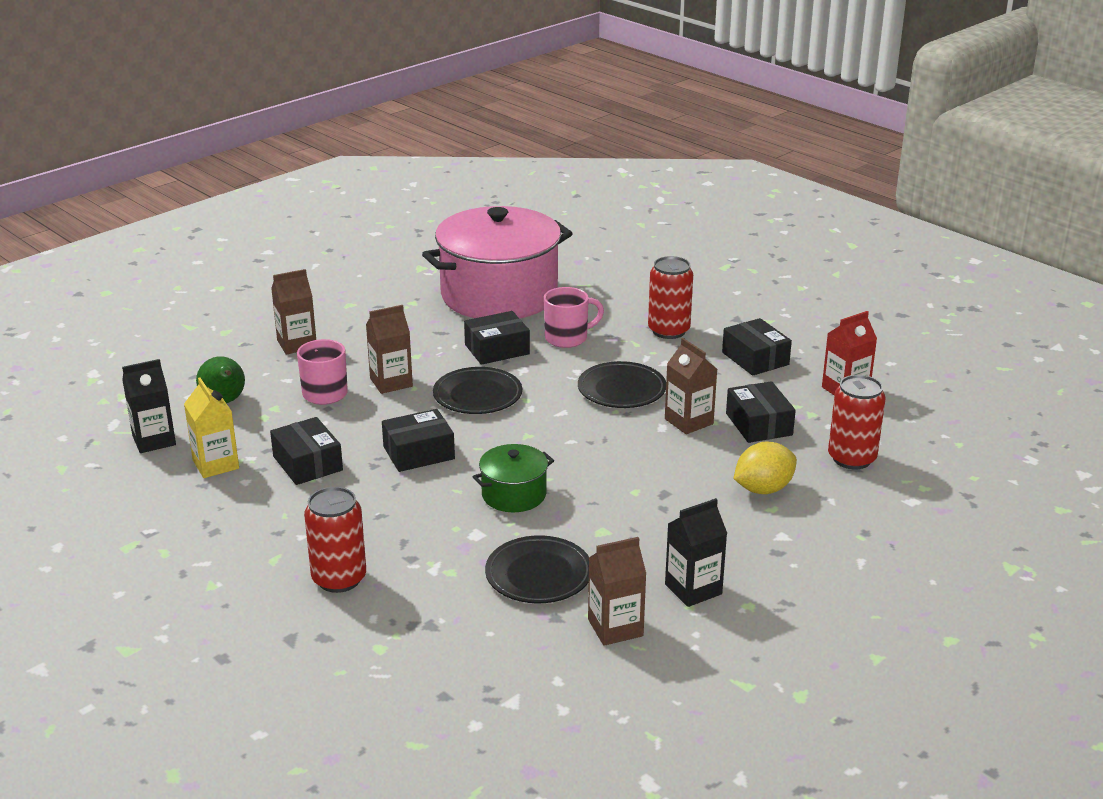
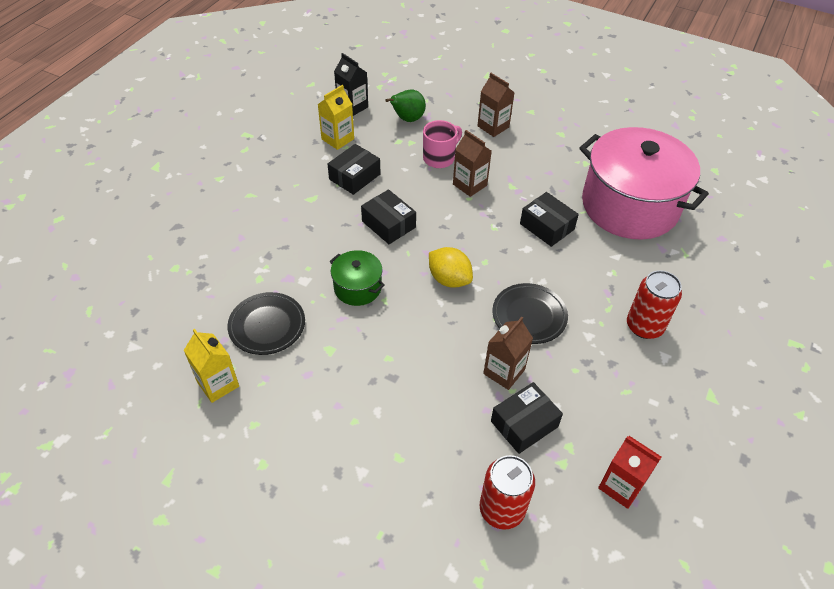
camera: 70 degrees right, 20 degrees up
red can [304,487,366,593] -> none
black plate [433,367,522,414] -> none
pink mug [544,287,604,348] -> none
brown carton [588,537,646,646] -> yellow carton [184,329,239,403]
black carton [665,498,727,607] -> none
black box [722,318,792,376] -> none
yellow lemon [733,442,797,494] -> yellow lemon moved to [429,247,473,288]

